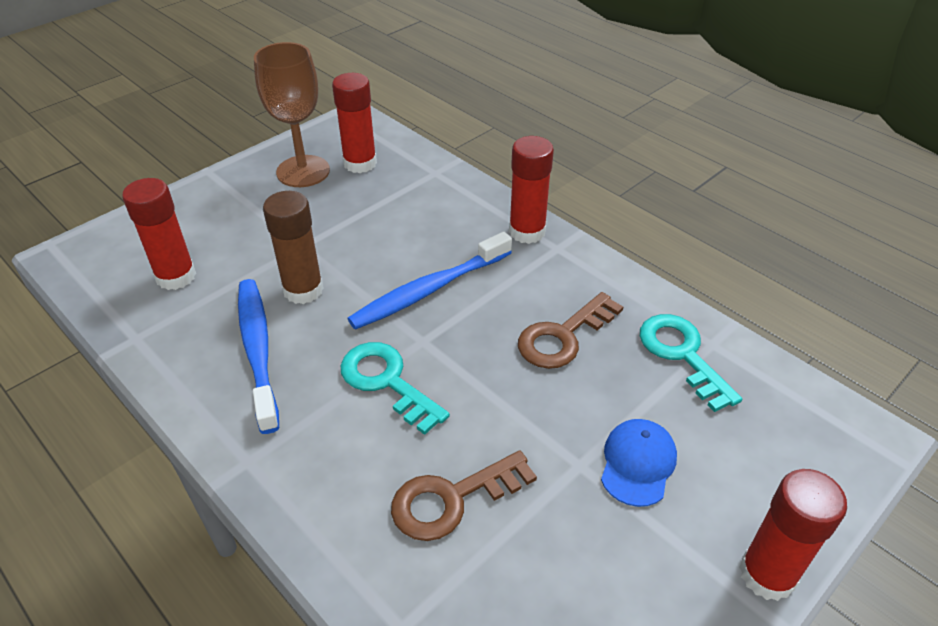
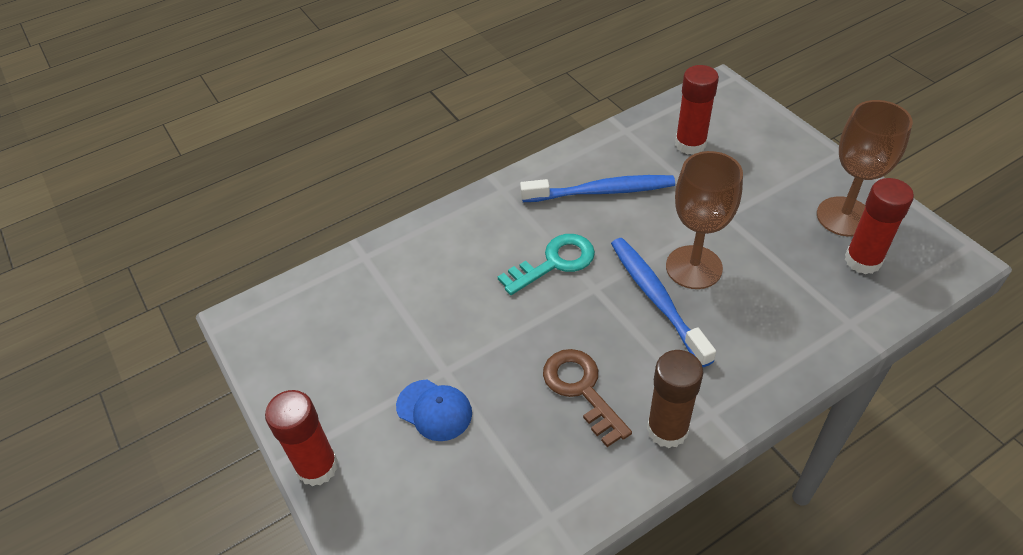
camera: 105 degrees right, 5 degrees up
brown glue stick [263,191,324,304] -> brown glue stick moved to [647,350,703,448]
brown key [391,450,537,541] -> none
red glue stick [509,136,554,244] -> none
turquoise key [640,314,742,412] -> none
none -> brown goblet [666,151,743,289]

